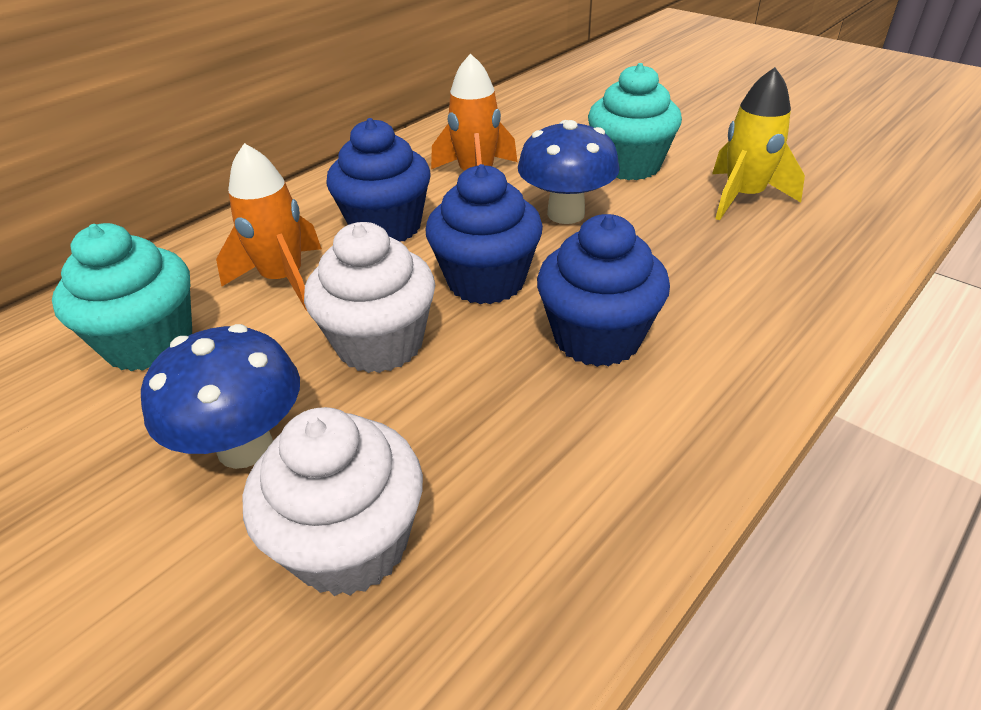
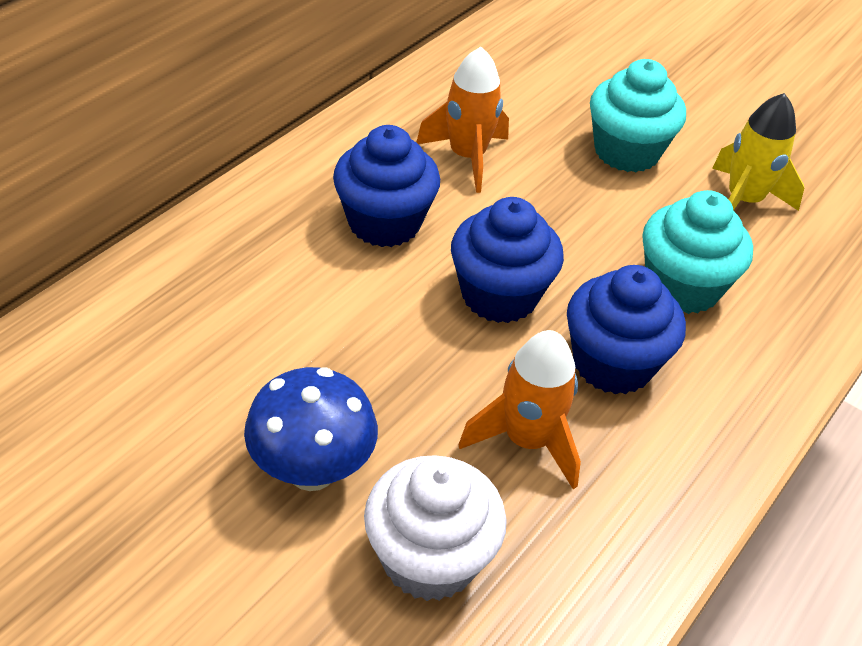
camera: 10 degrees left, 5 degrees up
turquoise cupcake [52,223,192,371] -> turquoise cupcake moved to [642,190,753,314]
orange rocket [216,143,322,311] -> orange rocket moved to [458,330,581,489]
white cupcake [304,222,435,373] -> none
blue mushroom [518,120,619,224] -> none

